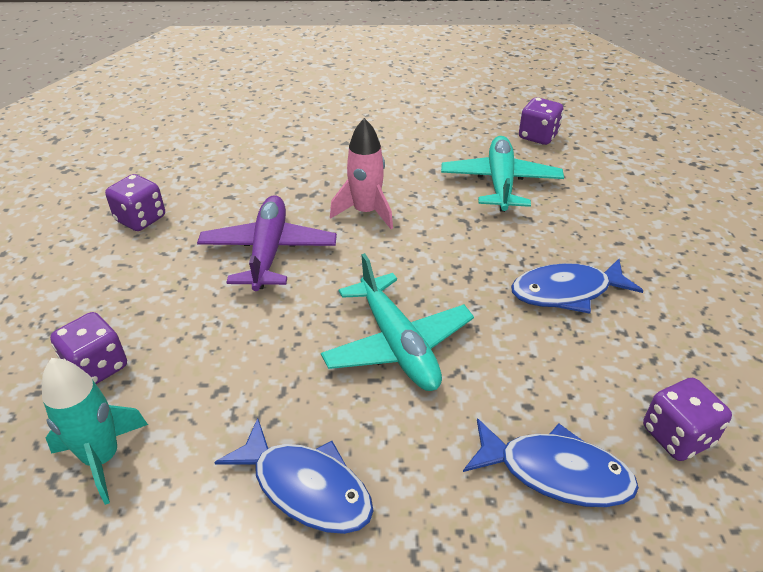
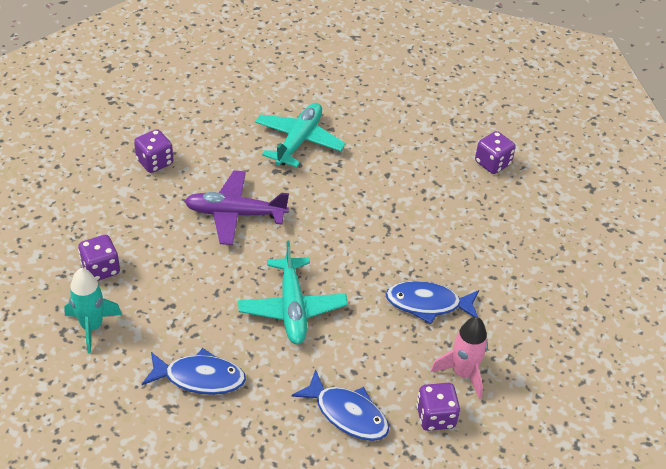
camera: 15 degrees right, 5 degrees up
purple plane [197,195,337,291] -> purple plane turned 105 degrees counterclockwise [184,170,289,245]
blue fish [214,418,373,534] -> blue fish turned 45 degrees counterclockwise [142,348,246,395]
pink rocket [330,118,393,229] -> pink rocket moved to [431,317,488,399]
turquoise plane [441,136,564,212] -> turquoise plane moved to [255,103,346,167]

